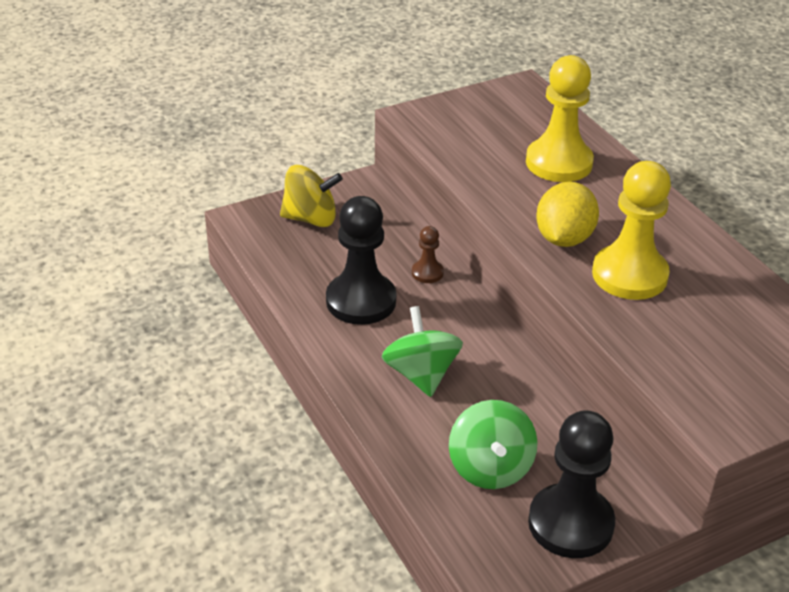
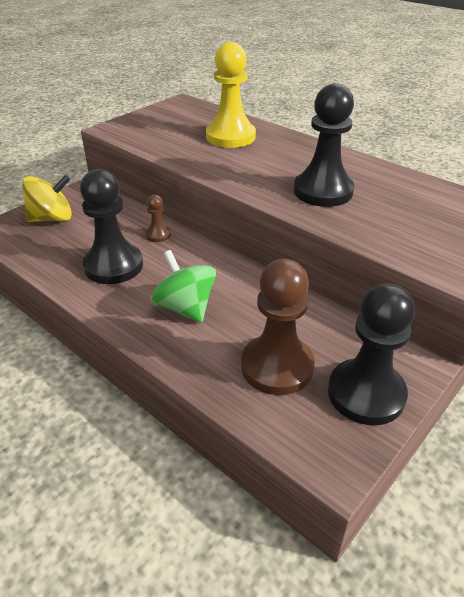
camera: 20 degrees left, 0 degrees up
green spinning top [449,400,538,489] -> brown pawn [241,259,315,395]
yellow lemon [536,182,599,247] -> none
yellow pawn [592,161,671,300] -> black pawn [294,83,354,207]

